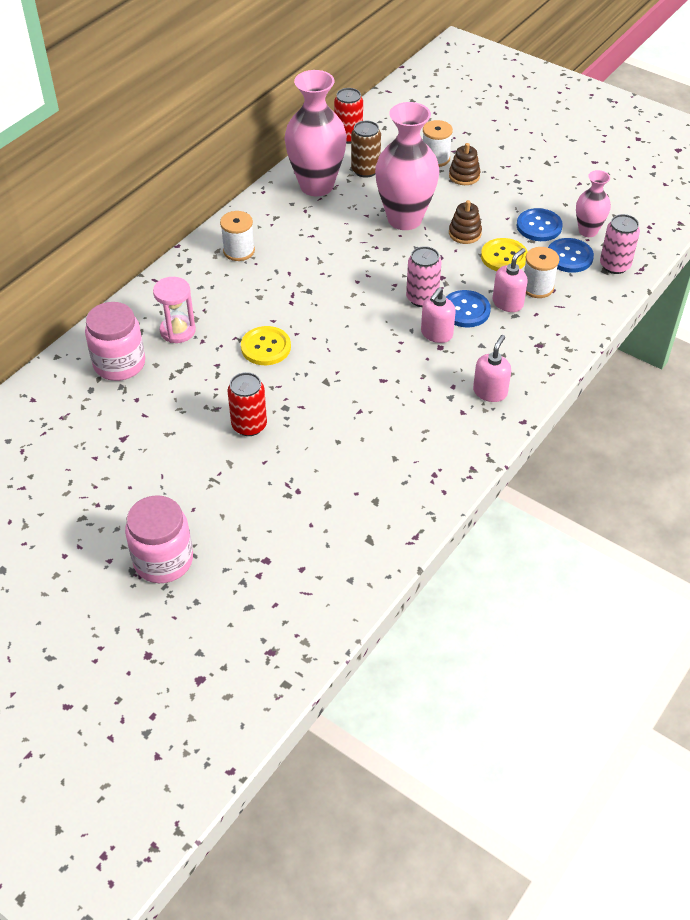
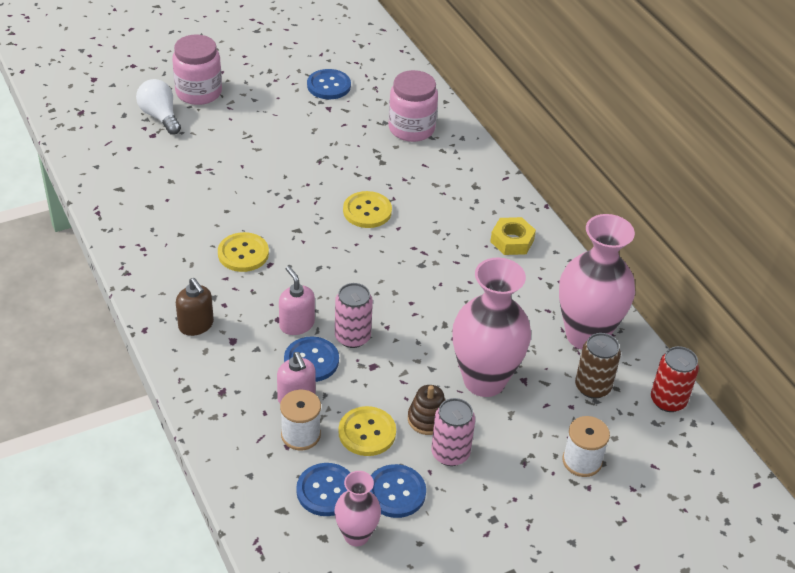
camera: 115 degrees right, 5 degrees down
pink hourglass [153,277,196,343] -> none
white spool [220,211,255,261] -> yellow nut [490,217,536,255]
red can [228,372,267,436] -> none
brown stacking toy [449,143,480,185] -> none
pink soap dispenser [473,335,511,402] -> brown soap dispenser [176,278,214,336]
pink can [600,214,640,274] -> pink can moved to [431,398,475,466]
none -> white light bulb [136,79,181,135]
none -> yellow button [218,232,269,272]
none -> blue button [307,69,351,99]

